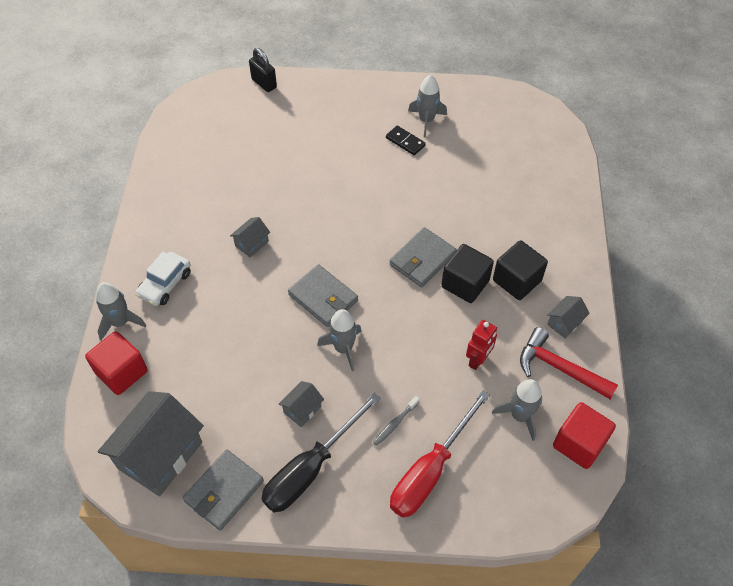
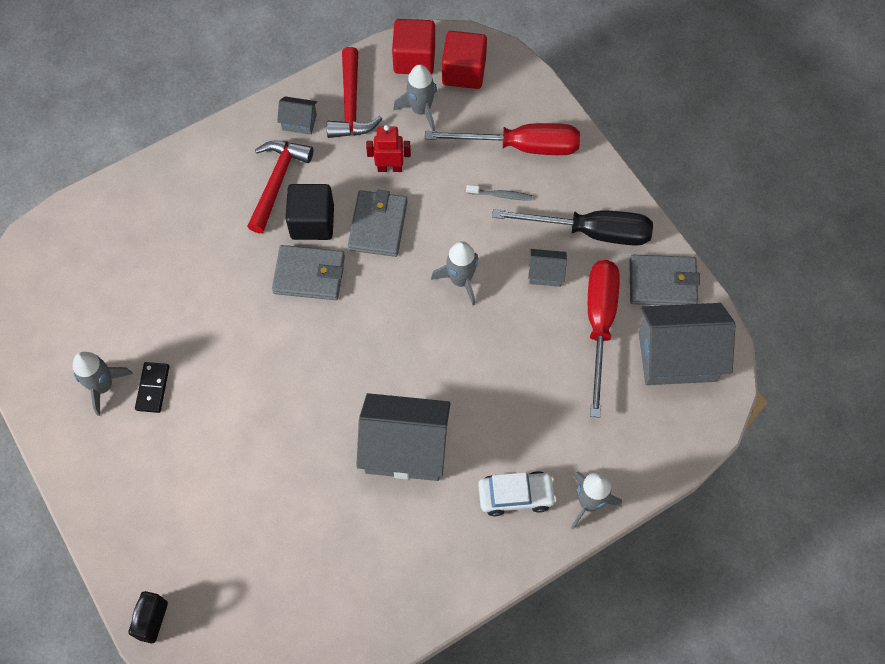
camera: 125 degrees left, 10 degrees up
red cube [85,331,148,395] -> red cube moved to [442,31,487,89]
grey house [230,217,270,257] -> grey house [356,393,451,481], size x2.19
grey wallet [288,264,358,327] -> grey wallet moved to [348,190,407,257]
black cube [493,241,548,300] -> red hammer [247,140,313,233]
none -> red screwdriver [588,260,620,418]

